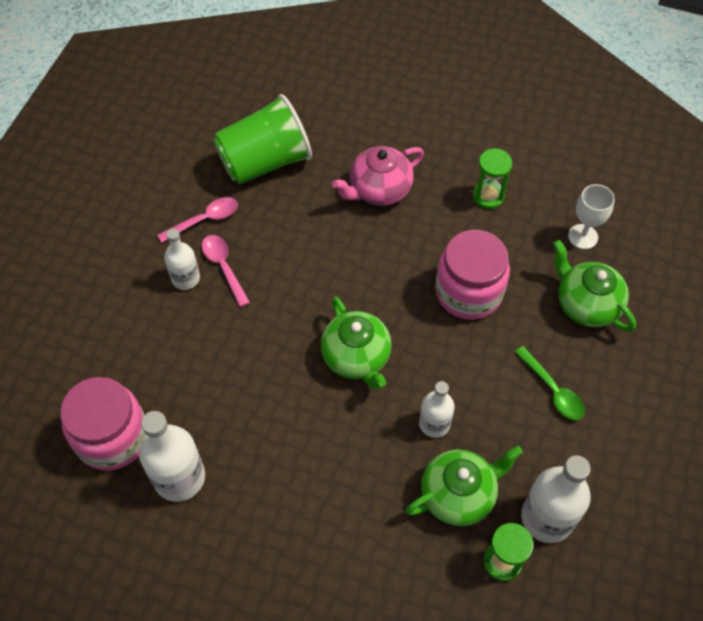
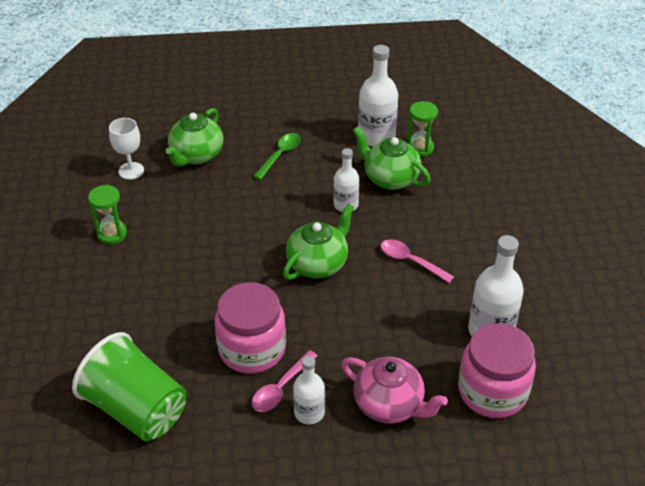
camera: 115 degrees left, 15 degrees down
pink spoon [157,197,238,243] -> pink spoon moved to [381,239,454,283]
pink teapot [332,146,424,206] -> pink teapot moved to [341,357,448,423]
pink jar [435,230,510,320] -> pink jar moved to [215,282,286,374]

